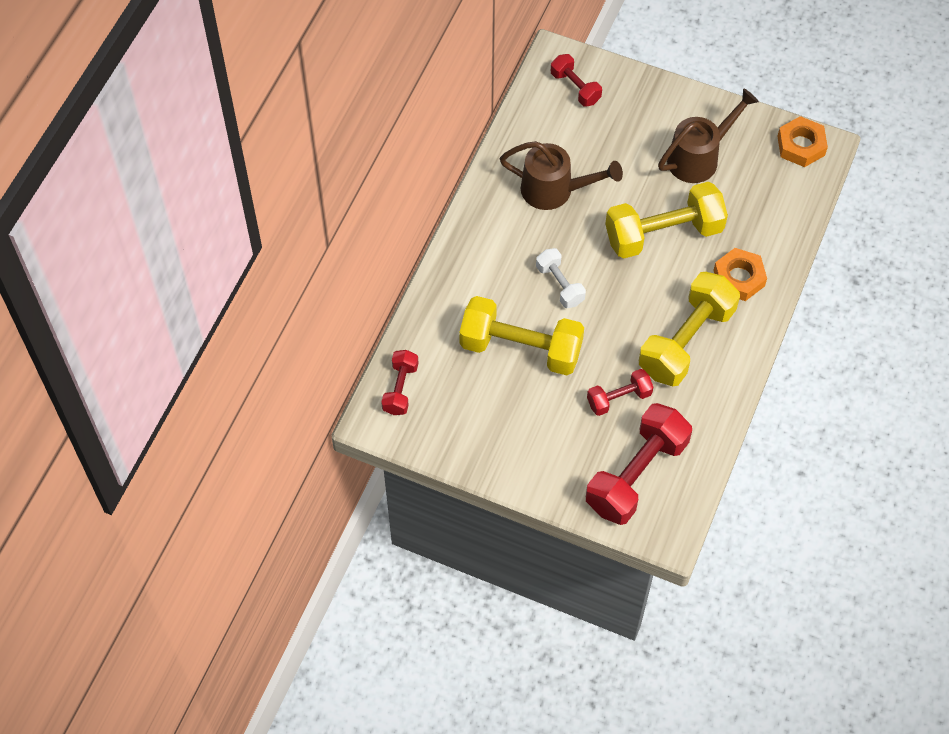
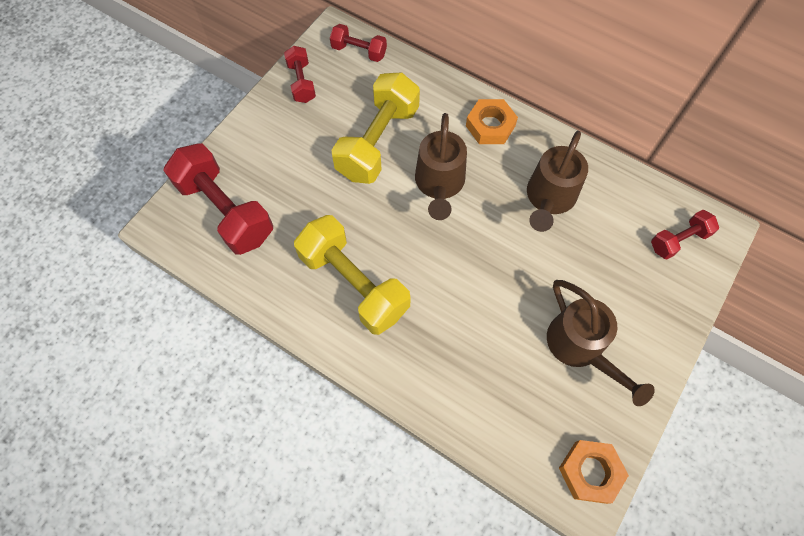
camera: 100 degrees right, 5 degrees up
white dumbbell [536,248,586,308] -> brown watering can [415,113,467,220]
red dumbbell [587,369,653,416] -> red dumbbell moved to [284,46,316,103]
yellow dumbbell [605,182,728,259] -> none
orange nut [714,248,767,301] -> orange nut moved to [466,99,518,144]

